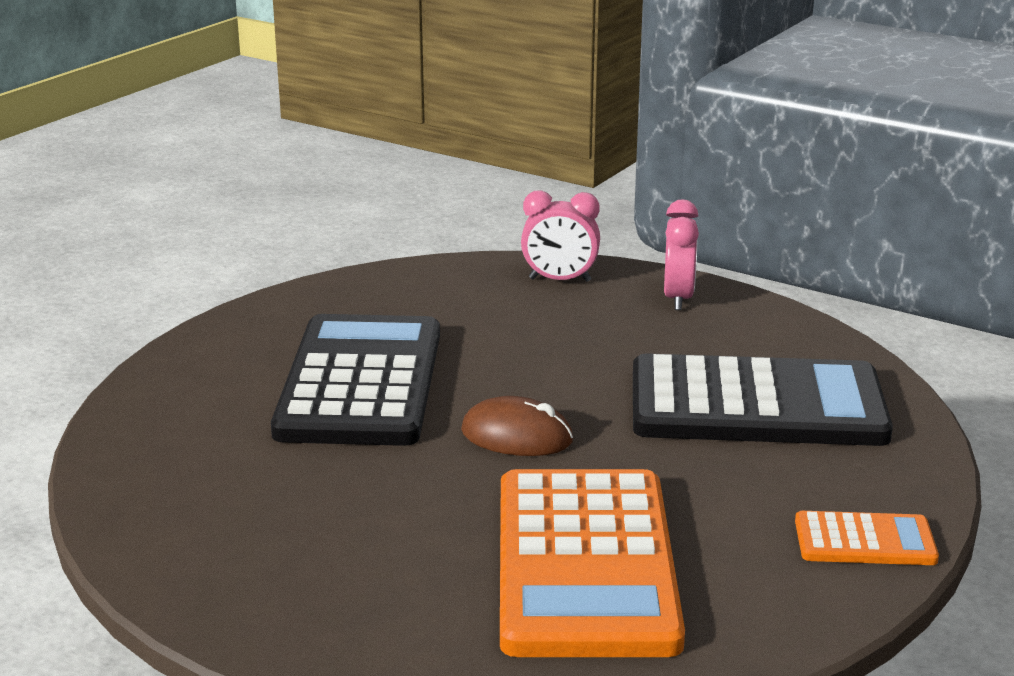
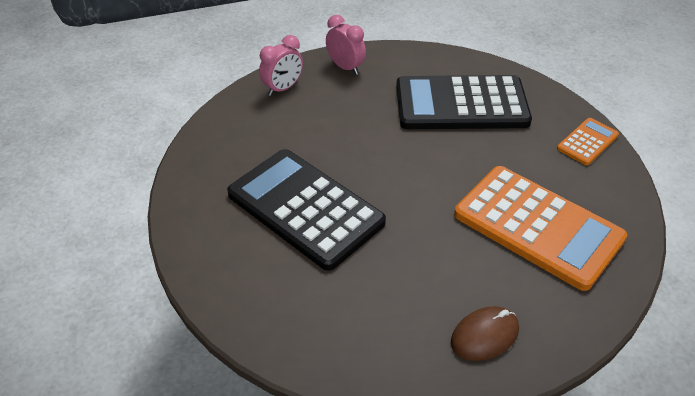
camera: 50 degrees left, 20 degrees up
brown mouse [461,396,573,456] -> brown mouse moved to [451,306,519,361]
black calculator [633,354,893,446] -> black calculator turned 135 degrees counterclockwise [396,75,532,129]

